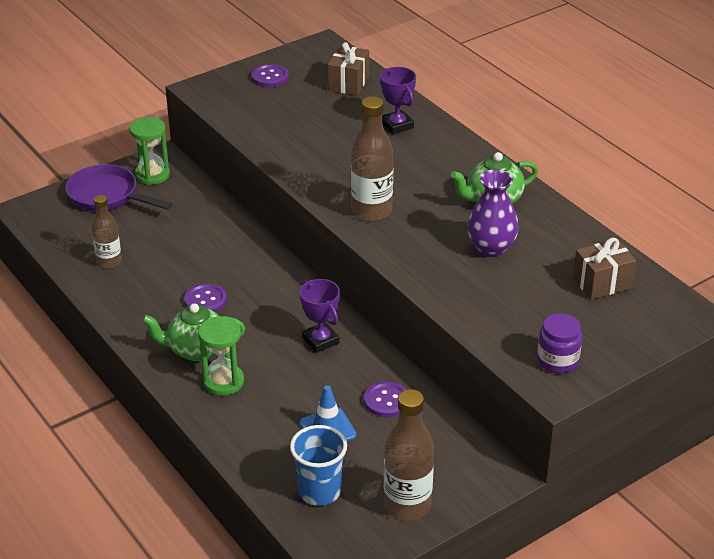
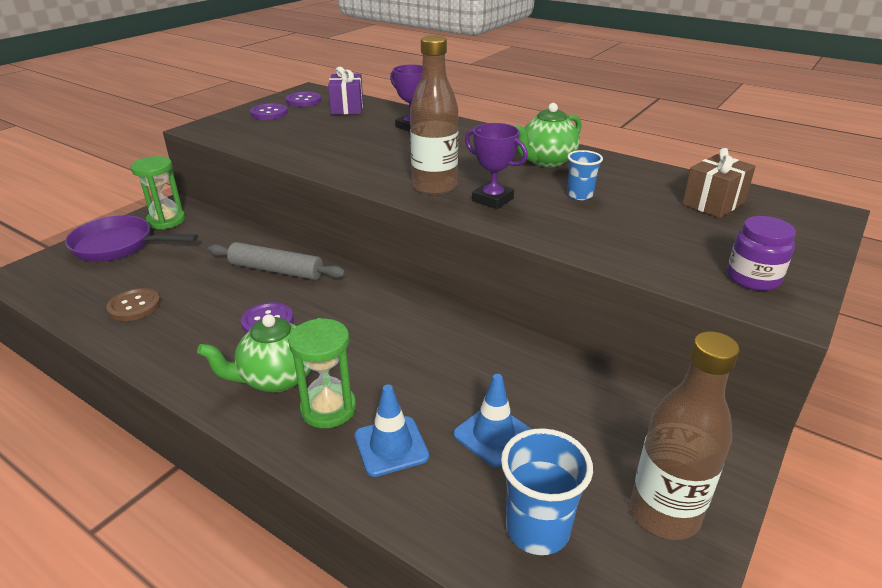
camera: 20 degrees left, 5 degrees down
brown bottle [92,195,122,269] -> brown button [106,288,161,321]
purple trophy [300,279,340,353] -> purple trophy moved to [465,123,528,209]
brown gift [328,42,369,95] -> purple gift [328,67,363,115]
purple button [364,381,406,417] -> purple button moved to [286,92,321,107]
purple vase [467,169,519,257] -> blue cup [567,150,603,200]
none -> grey rolling pin [208,242,346,280]
none -> blue traffic cone [354,385,429,477]

